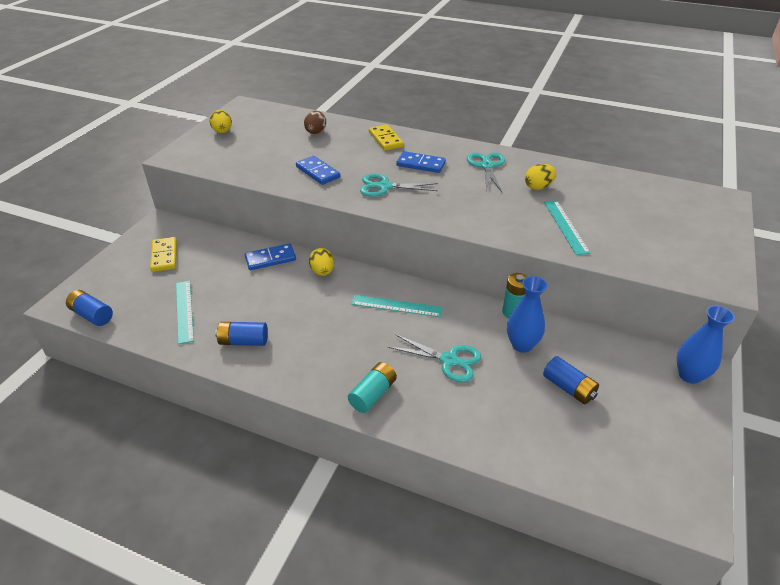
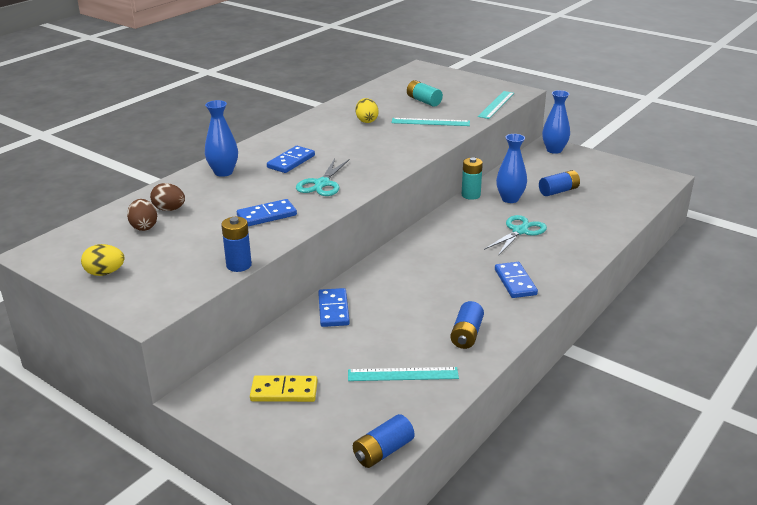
camera: 75 degrees left, 10 degrees down
yellow egg [309,248,334,276] -> none
turquoise battery [348,362,397,413] -> turquoise battery moved to [407,80,443,107]
turquoise ruler [351,295,443,317] -> turquoise ruler moved to [478,91,514,119]
yellow domino [369,125,404,151] -> blue vase [205,100,238,177]
turquoise scissors [467,153,505,192] -> none
none -> brown egg [127,199,157,231]
none -> blue battery [221,217,252,272]
none -> blue domino [495,262,538,298]

